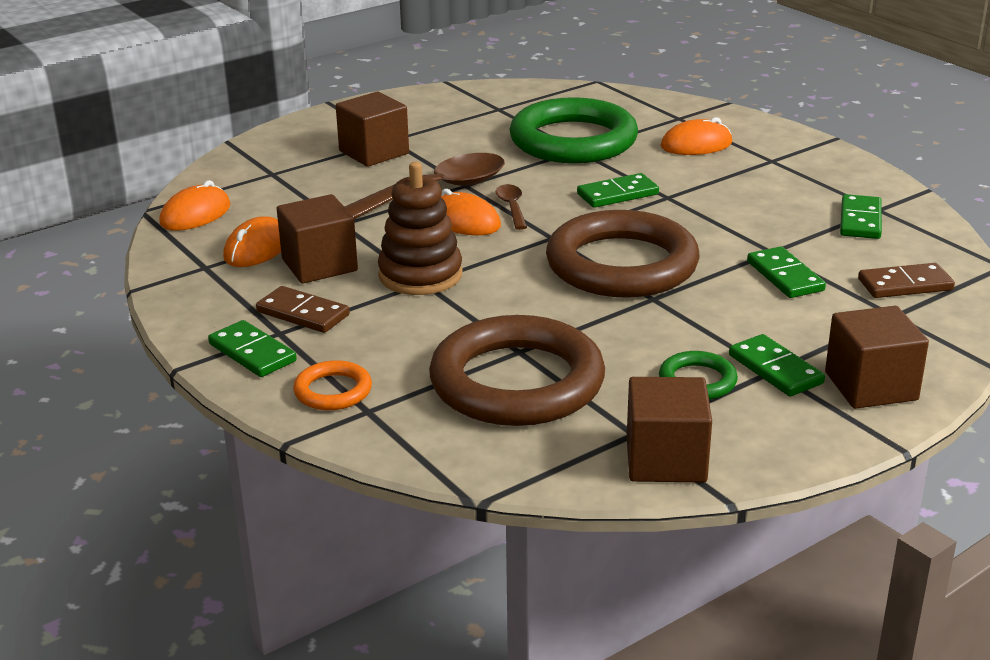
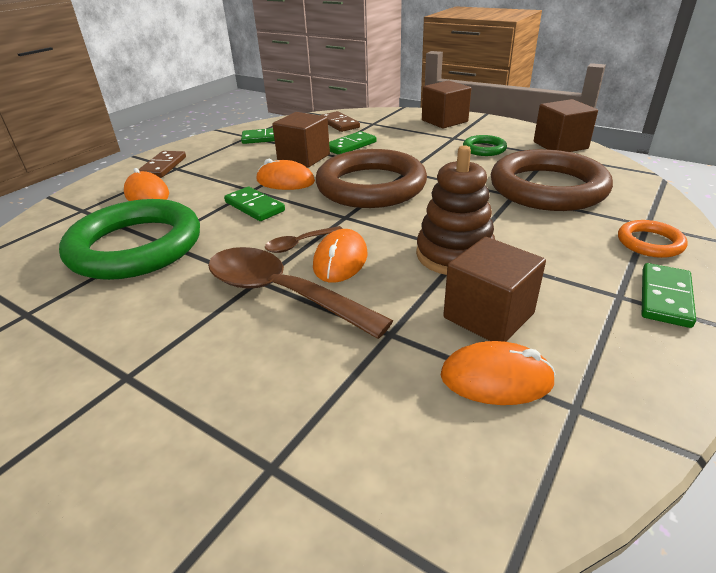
camera: 110 degrees left, 5 degrees up
orange mouse [159,180,231,231] -> orange mouse moved to [257,159,315,190]
brown domino [256,286,350,333] -> brown domino moved to [138,151,186,178]
brown cube [336,92,409,167] -> brown cube moved to [272,112,330,168]
green domino [729,334,825,396] -> none

